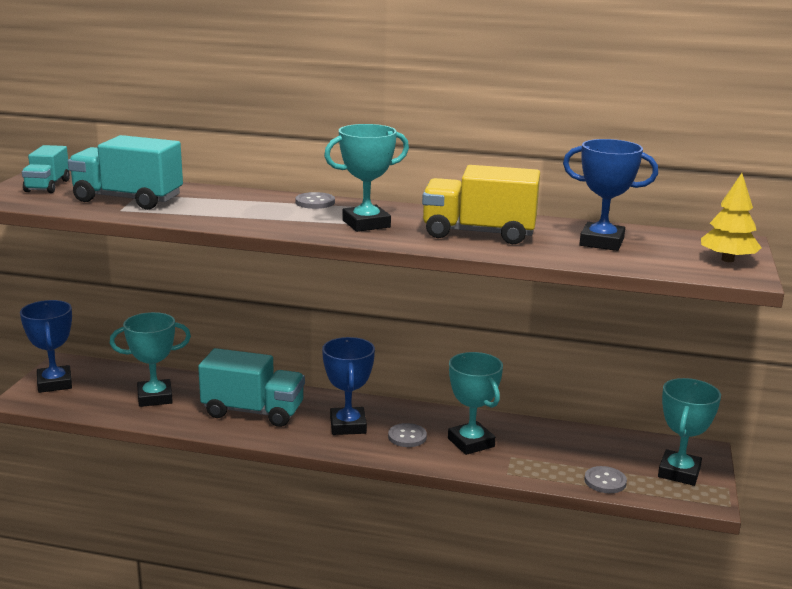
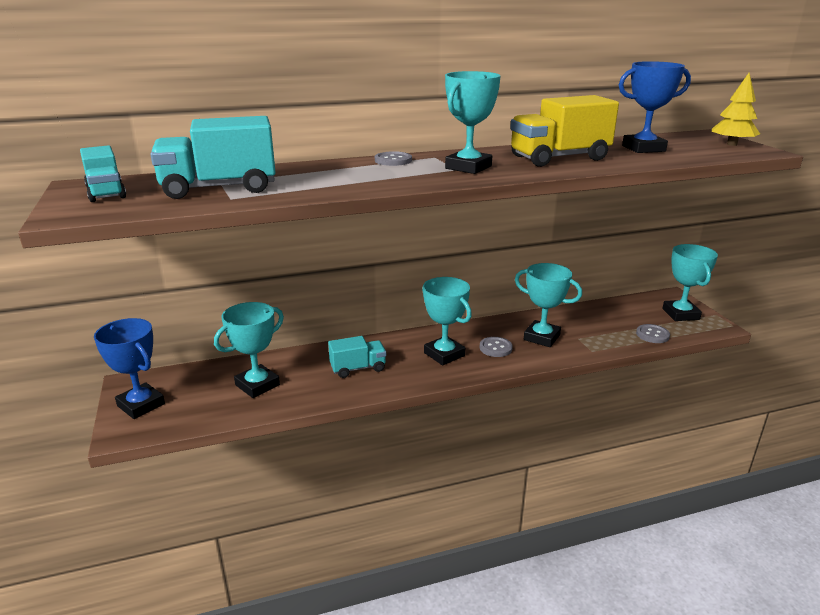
camera: 30 degrees left, 5 degrees up
turquoise truck [198,348,305,427] -> turquoise truck [328,336,386,378], size x0.60
blue trophy [322,337,375,435] -> turquoise trophy [422,277,472,365]

